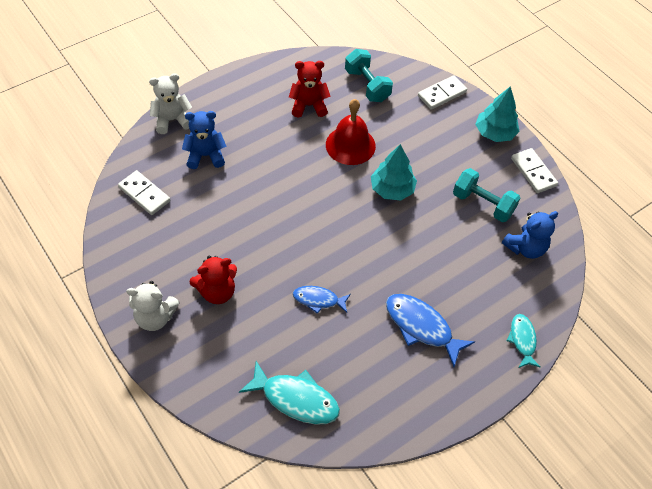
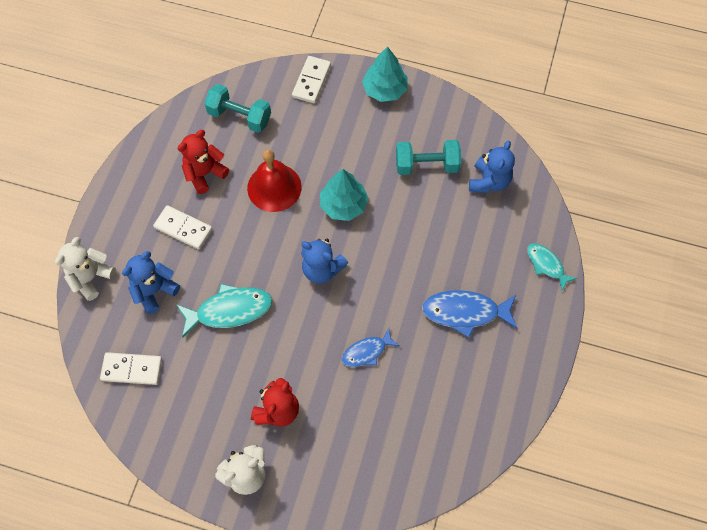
camera: 35 degrees left, 10 degrees up
turquoise fish [239,361,340,425] -> turquoise fish moved to [177,284,272,338]
white domino [511,148,558,193] -> white domino moved to [153,205,212,250]
none -> blue teddy bear [301,239,348,283]

